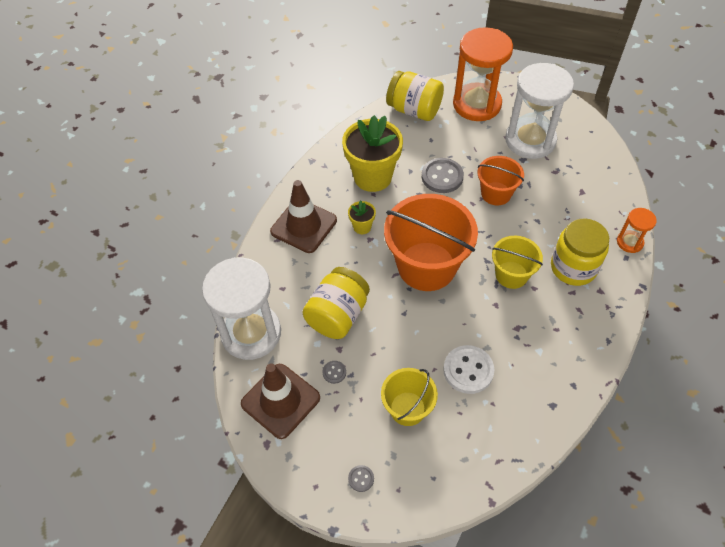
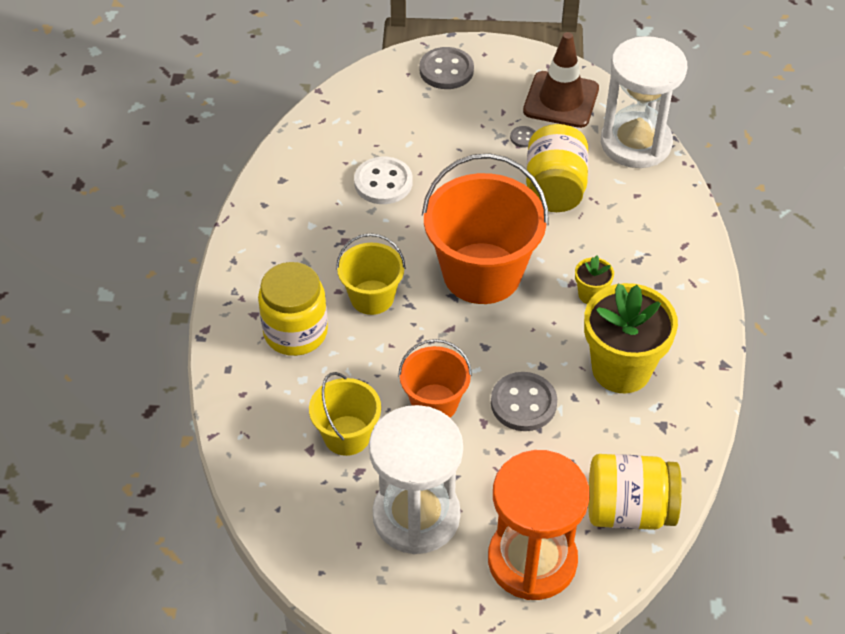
camera: 155 degrees right, 5 degrees down
brown traffic cone [270,180,337,253] -> none
grey button [348,465,374,492] -> grey button [419,47,474,89], size x2.11
yellow bucket [381,368,438,426] -> yellow bucket moved to [309,372,381,456]
orange hourglass [617,208,657,253] -> none

